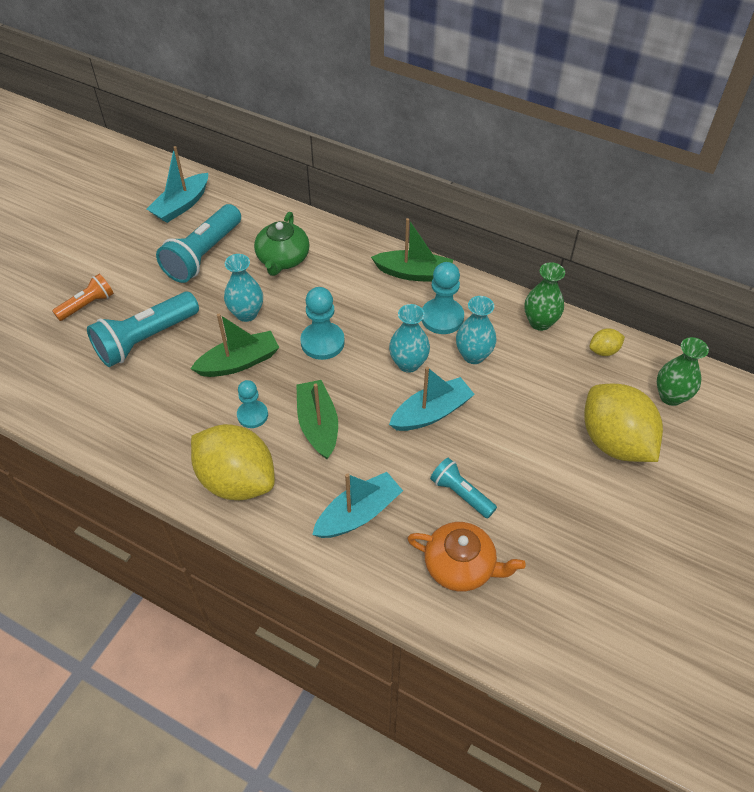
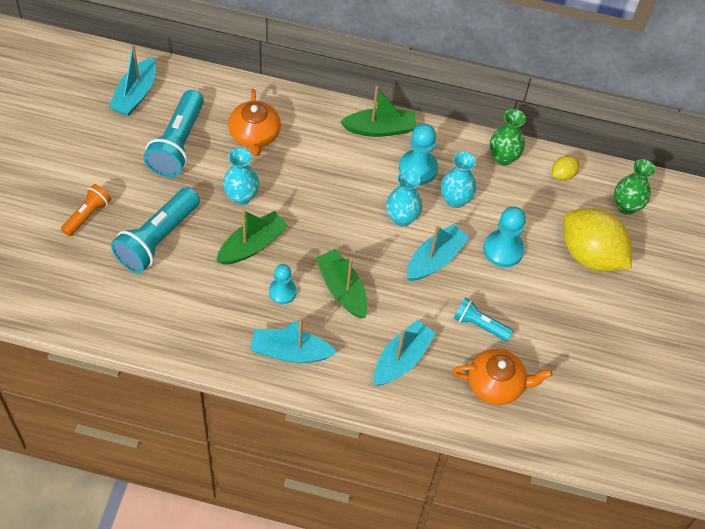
camera: 20 degrees left, 5 degrees up
yellow lemon [191,424,275,500] -> turquoise boat [250,317,337,363]
green teapot [254,212,310,276] -> orange teapot [228,89,281,156]
turquoise pawn [300,287,345,360] -> turquoise pawn moved to [483,206,526,267]

